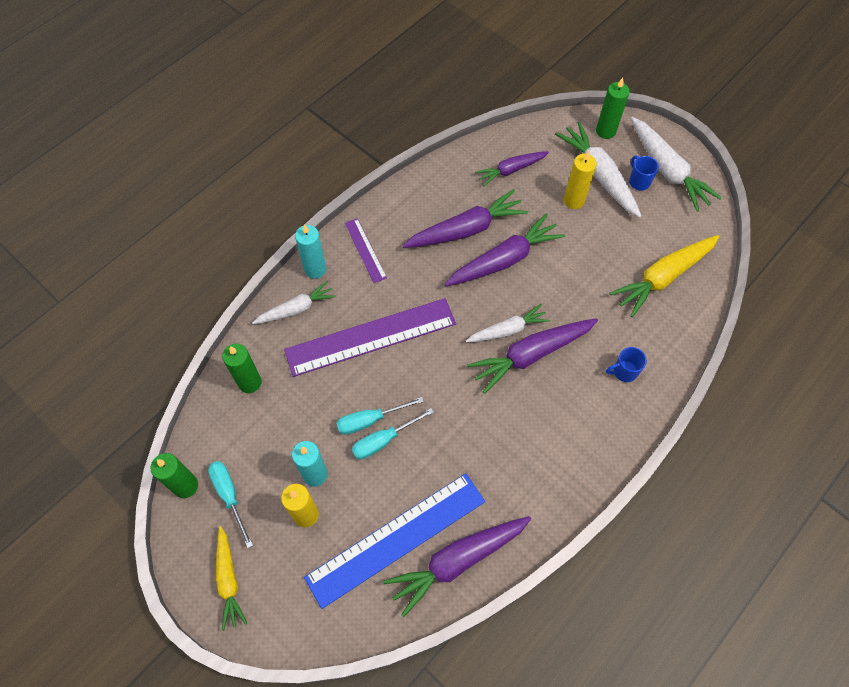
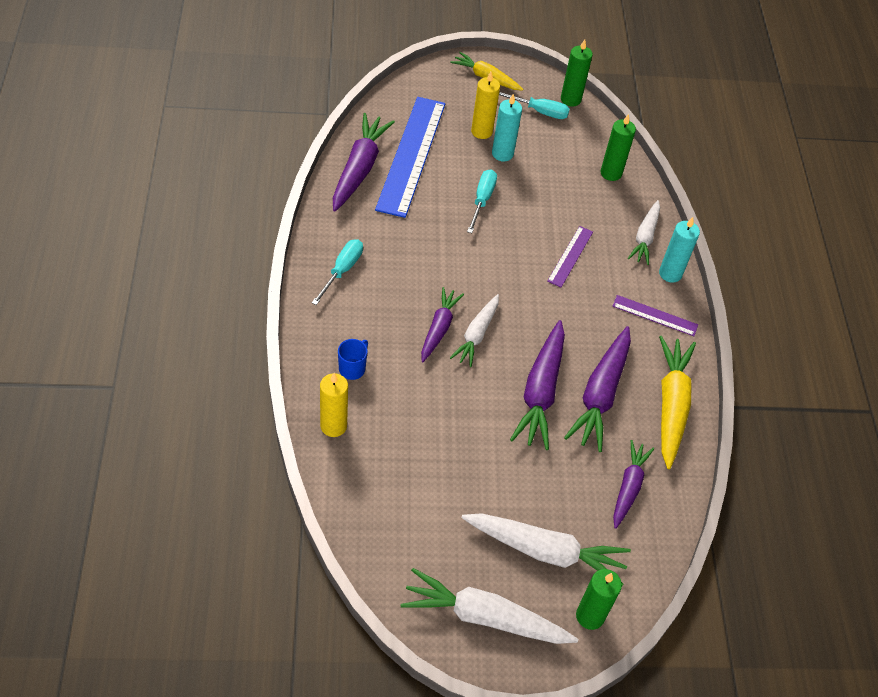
camera: 130 degrees right, 10 degrees down
purple ruler [284,298,456,377] -> purple ruler [547,226,593,287], size x0.48
turquoise screwdriver [336,397,424,435] -> turquoise screwdriver moved to [312,239,363,305]
purple carrot [467,318,598,394] -> purple carrot [421,287,464,362], size x0.63
yellow candle [564,151,597,209] -> yellow candle moved to [320,373,348,437]
yellow carrot [609,235,720,317] -> yellow carrot moved to [659,336,696,469]
blue mug [629,156,659,191] -> none

